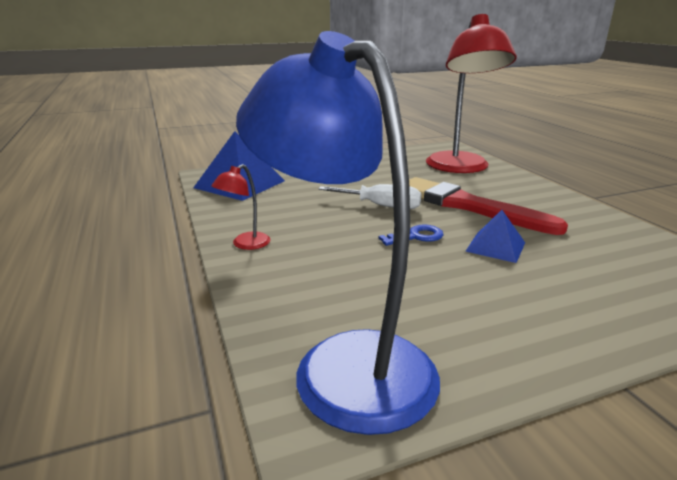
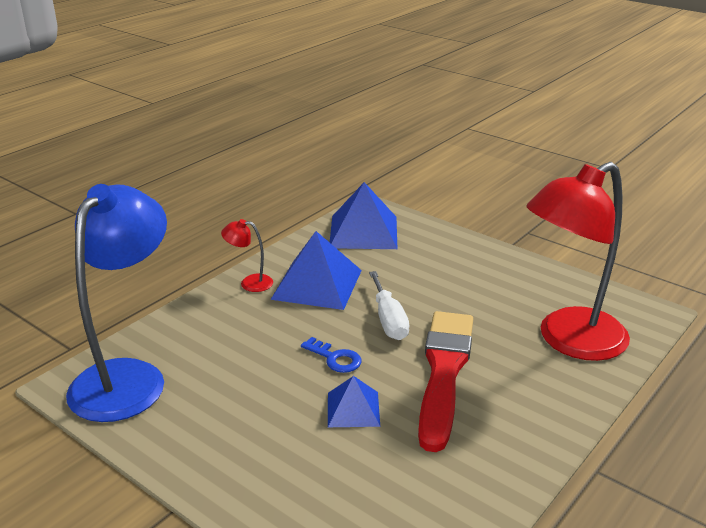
camera: 60 degrees right, 5 degrees up
none -> blue pyramid [271,231,362,310]

